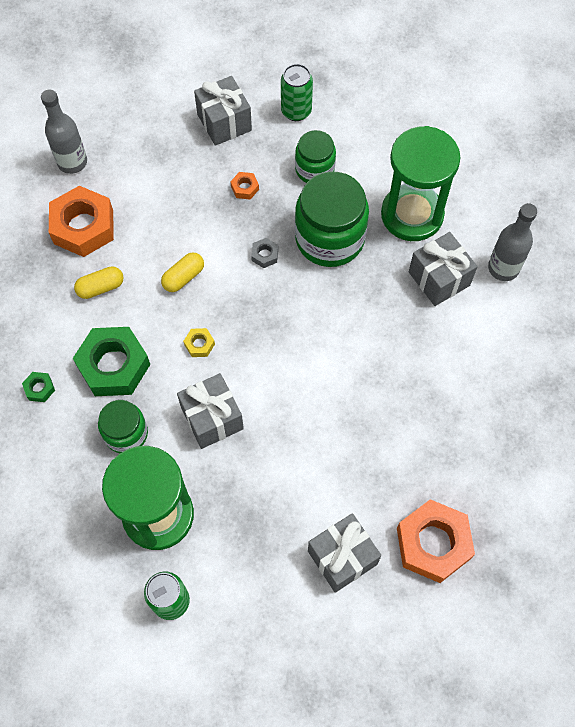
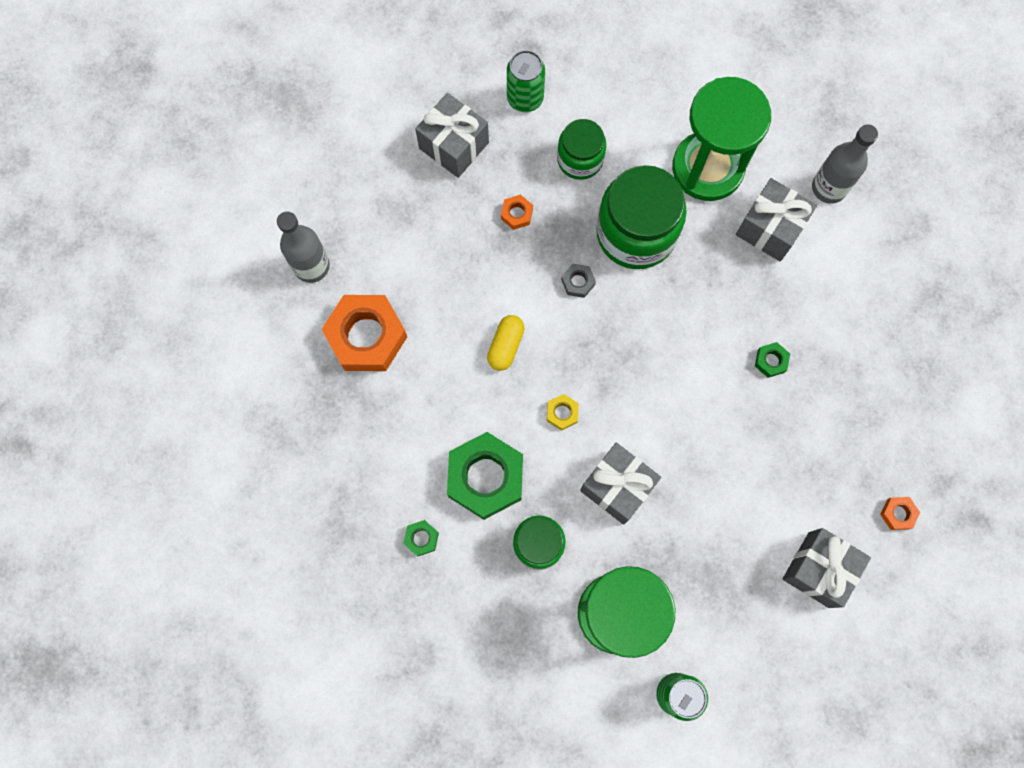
camera: 25 degrees left, 10 degrees up
yellow capsule [74,266,124,299] -> none
orange nut [397,499,475,583] -> orange nut [880,497,920,530], size x0.43
none -> green nut [755,342,790,378]

